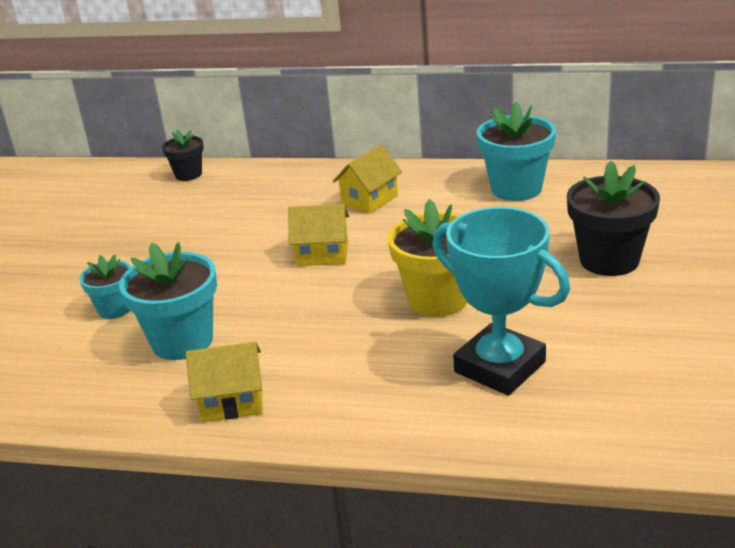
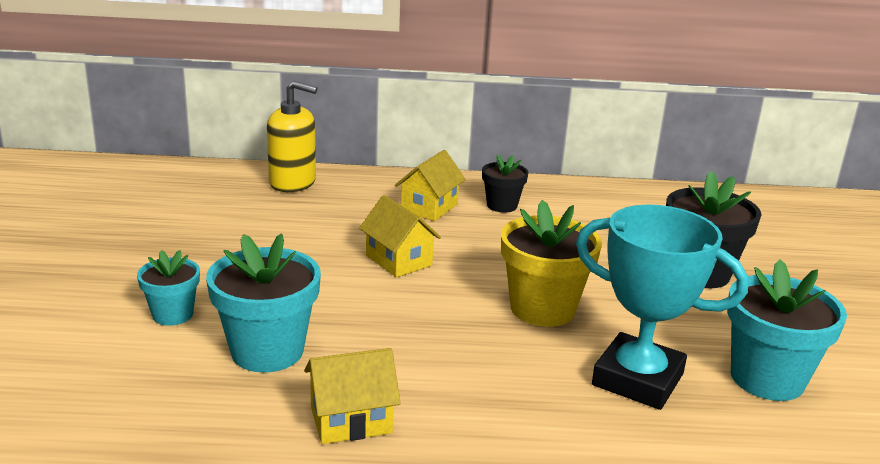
camera: 15 degrees left, 5 degrees down
black flower pot [162,129,204,181] -> black flower pot moved to [482,154,528,213]
yellow house [288,204,349,266] -> yellow house turned 60 degrees clockwise [359,195,441,277]
turquoise flower pot [477,102,556,201] -> turquoise flower pot moved to [727,259,847,401]
none -> yellow soap dispenser [267,81,318,192]

